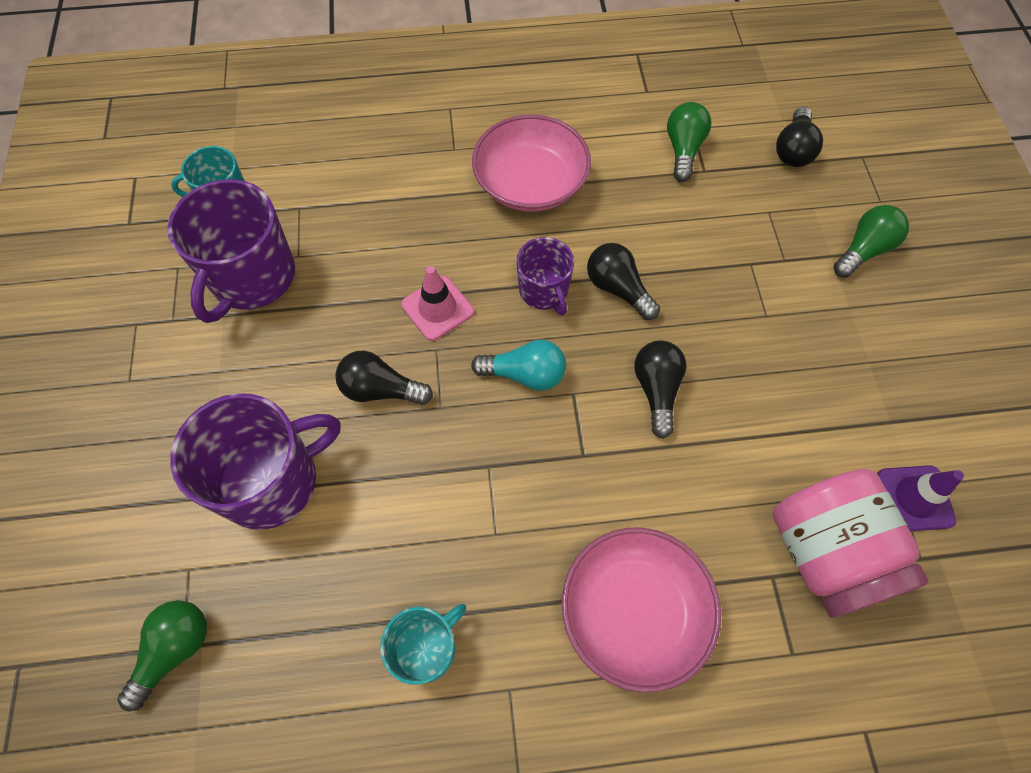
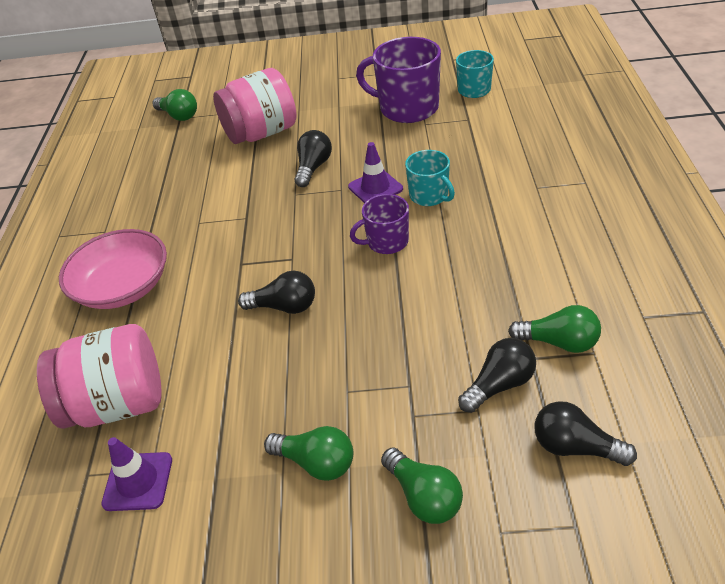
camera: 100 degrees right, 20 degrees down
purple mug [170,393,340,530] -> pink jar [213,68,297,144]
turquoise mug [380,604,466,685] -> turquoise mug moved to [405,150,455,206]
pink traffic cone [401,266,474,341] -> purple traffic cone [348,142,403,203]
turquoise light bulb [471,340,566,391] -> none
pink bowl [472,115,591,212] -> none
black light bulb [587,243,660,320] -> black light bulb moved to [458,338,536,413]
none -> green light bulb [264,426,353,481]

